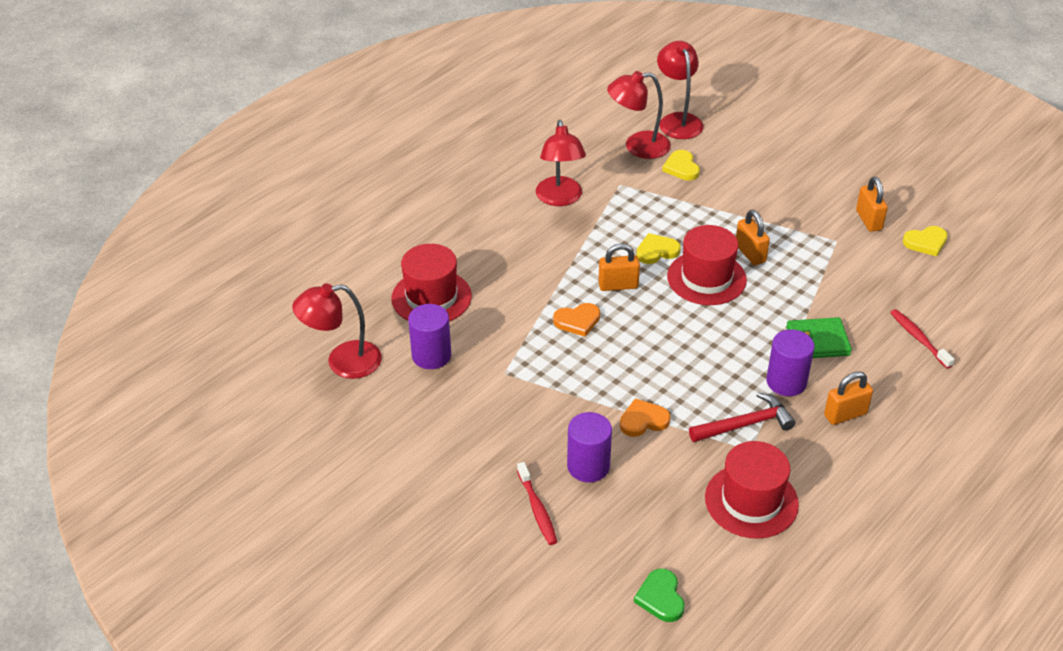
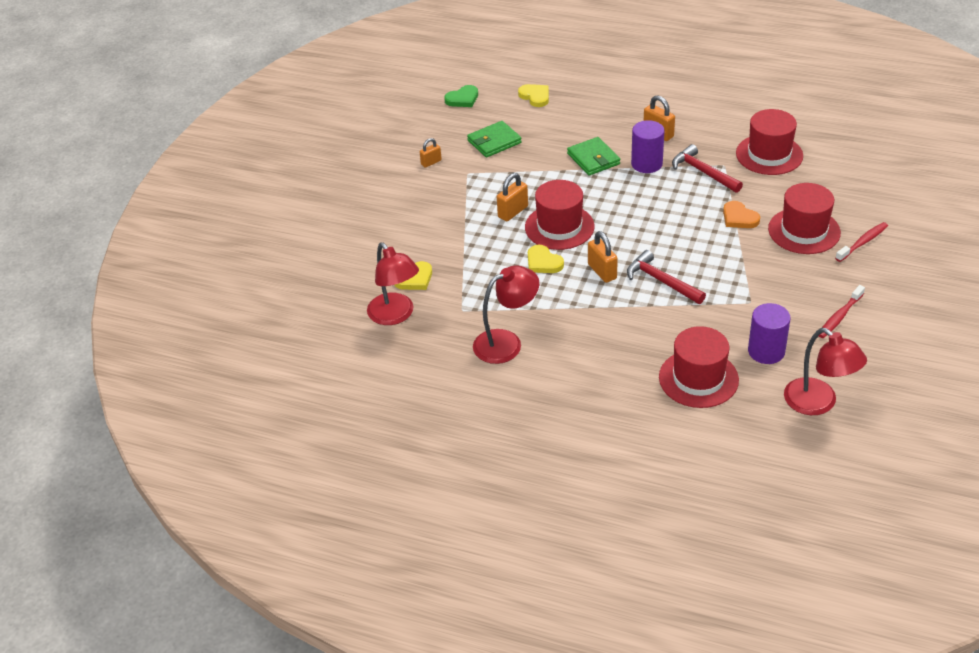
camera: 110 degrees left, 0 degrees up
orange heart [553,303,600,337] -> red hammer [627,250,706,304]
purple cylinder [567,412,612,482] -> red hat [768,183,841,254]
green heart [634,569,685,622] -> green heart moved to [444,85,478,107]
red lamp [657,41,704,139] -> none
orange padlock [856,177,888,232] -> orange padlock [420,138,442,168], size x0.65
red toothbrush [890,309,954,369] -> red toothbrush moved to [819,285,865,338]
yellow heart [903,226,948,256] -> yellow heart moved to [518,84,549,107]
none -> green wallet [467,121,522,158]

